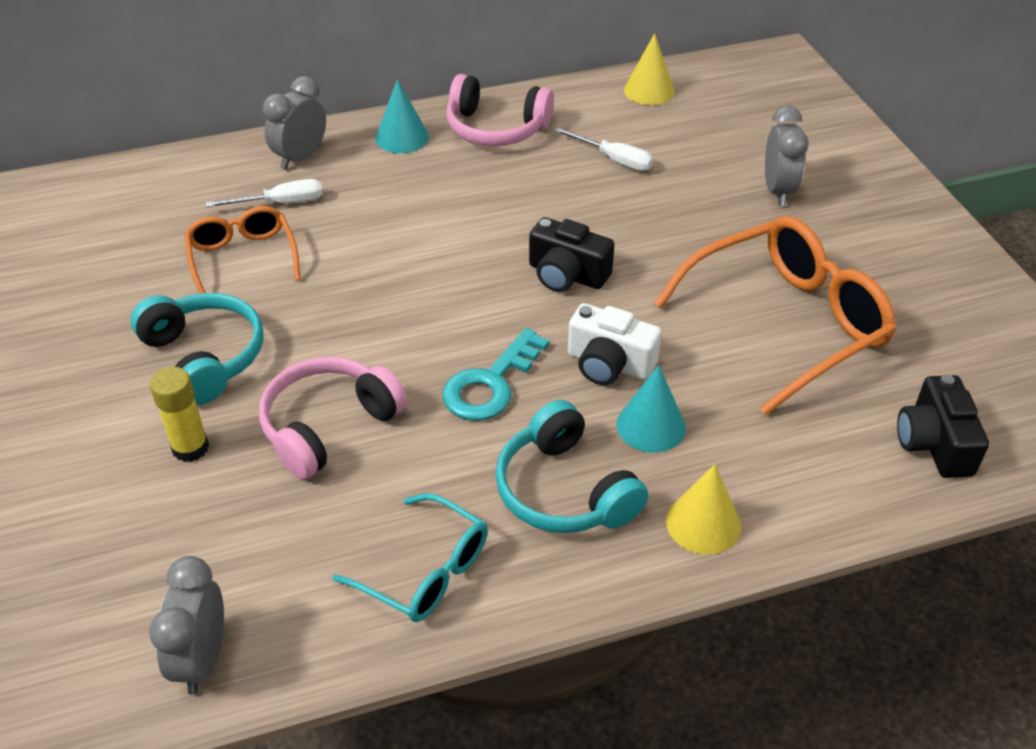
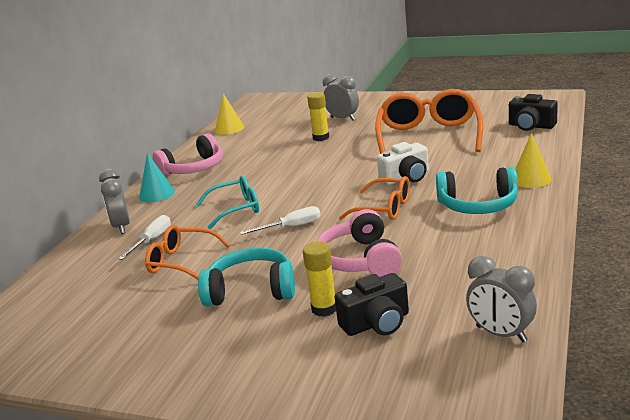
camera: 50 degrees left, 20 degrees down
turquoise glasses [333,493,488,622] -> turquoise glasses moved to [196,175,259,229]
turquoise key [442,328,549,421] -> orange glasses [339,176,410,220]
black camera [529,217,614,292] -> black camera moved to [335,273,409,336]
white screwdriver [554,127,653,171] -> white screwdriver moved to [240,206,321,235]
turquoise cone [617,365,686,453] -> none
none -> yellow glue stick [307,92,329,141]

